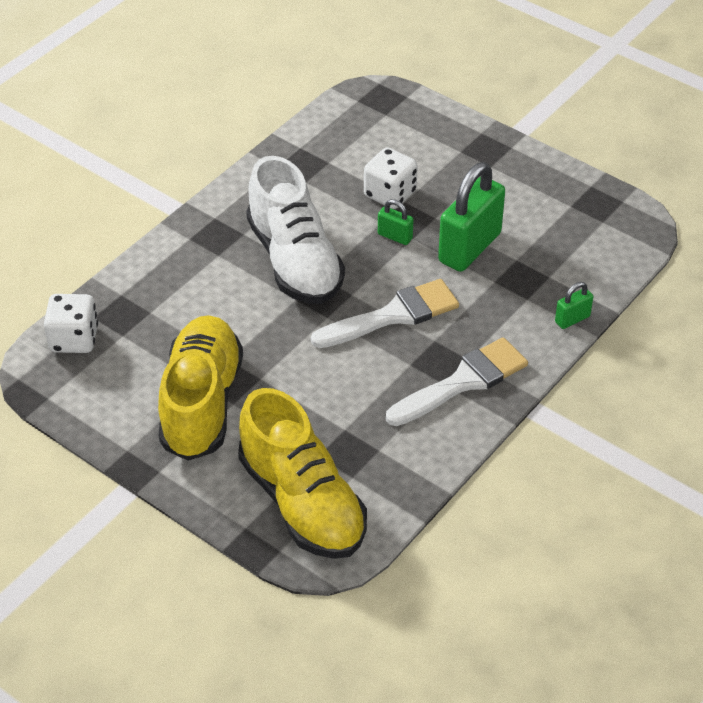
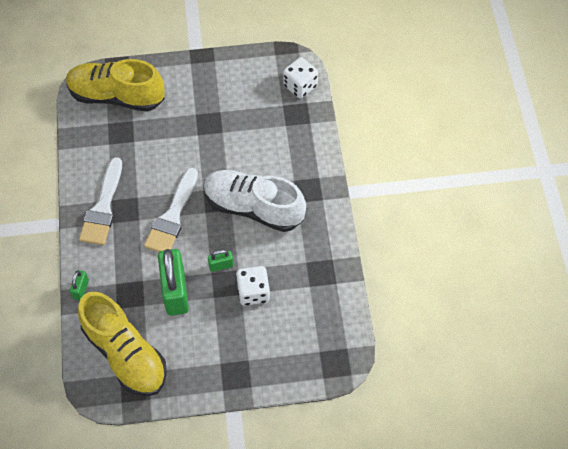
camera: 135 degrees right, 15 degrees up
yellow shoe [158,315,243,461] -> yellow shoe moved to [78,292,167,396]

